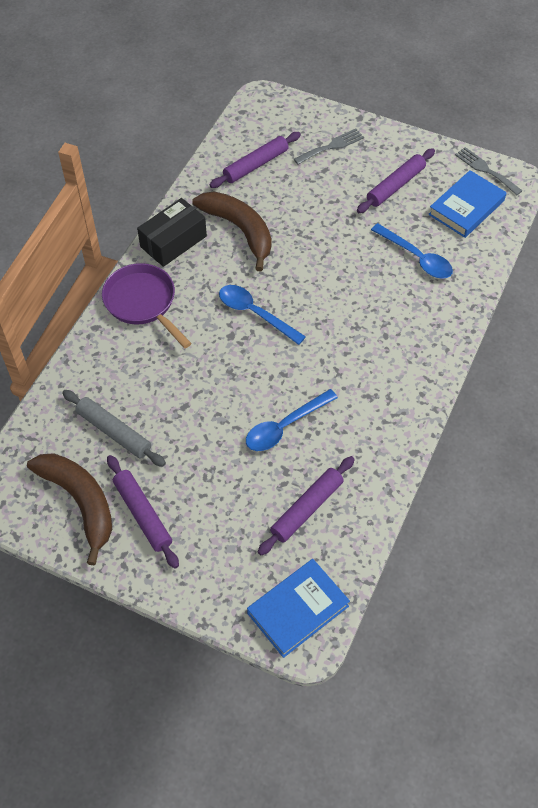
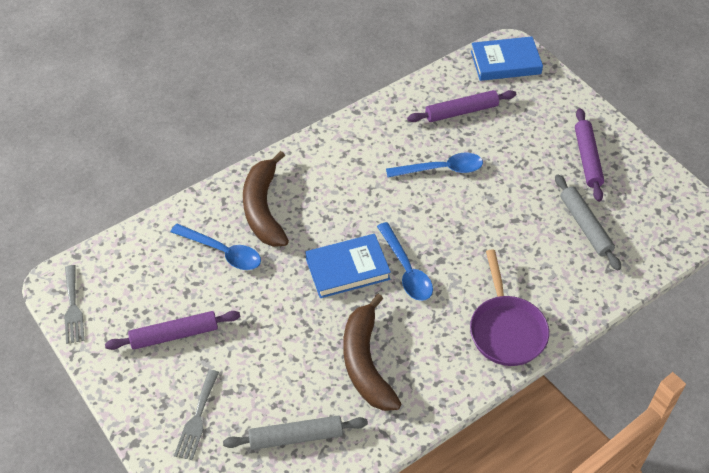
camera: 150 degrees left, 5 degrees down
brown banana [27,453,112,565] -> brown banana moved to [243,151,289,247]
black box [137,198,207,267] -> none
purple rolling pin [210,132,301,188] -> grey rolling pin [223,416,368,450]
grey fork [294,129,364,165] -> grey fork turned 75 degrees counterclockwise [174,370,219,460]
blue spoon [371,223,453,279] -> blue spoon turned 135 degrees clockwise [171,224,261,270]
blue book [428,170,506,238] -> blue book moved to [306,234,391,298]

